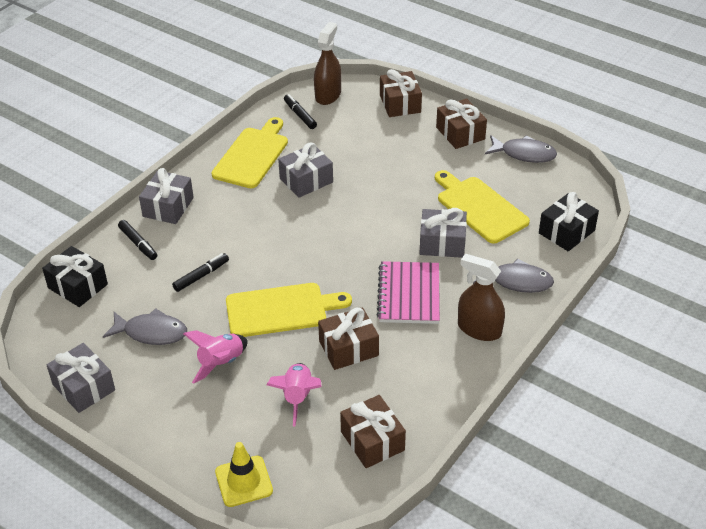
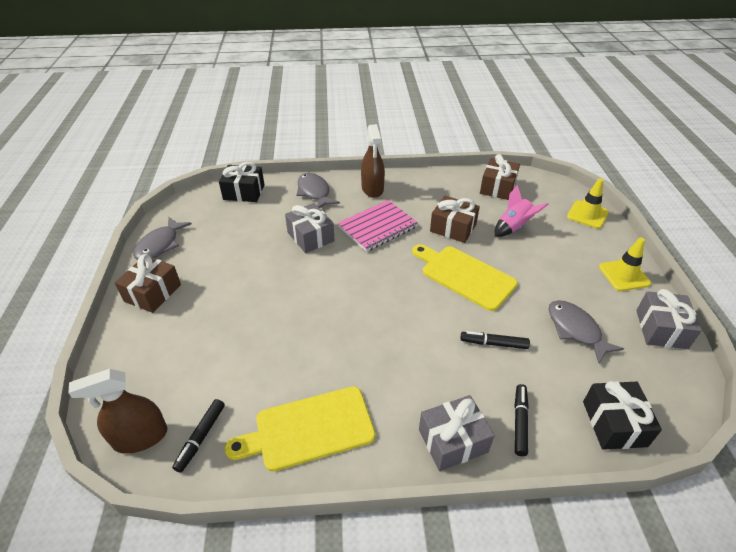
camera: 130 degrees left, 0 degrees up
pink rocket [183,330,247,384] -> none
grey gift [278,142,333,198] -> none
brown gift [380,69,422,117] -> none
yellow cutting board [435,170,530,243] -> none
grey fish [485,135,557,163] -> grey fish turned 135 degrees counterclockwise [133,217,192,260]
none -> yellow traffic cone [599,238,651,291]

